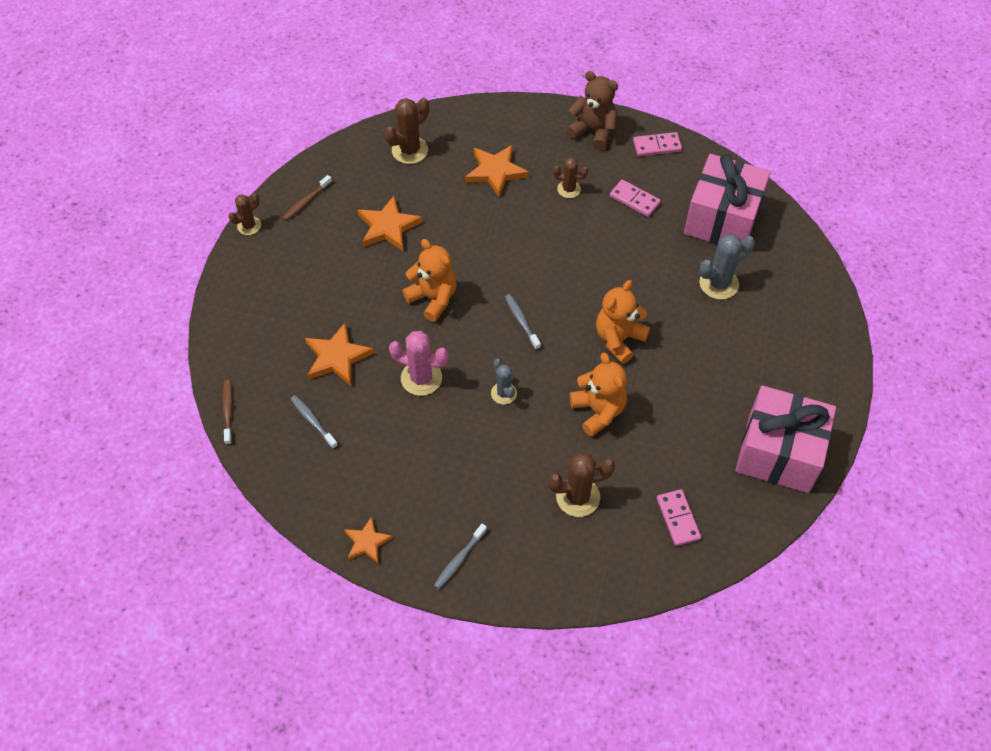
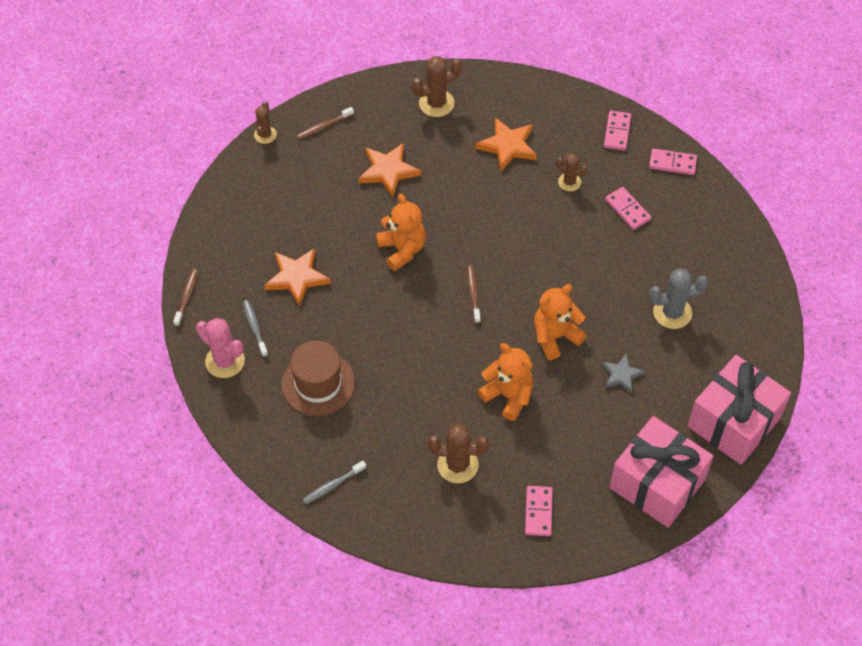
camera: 20 degrees right, 0 degrees up
brown cactus [229,194,261,235] -> brown cactus turned 60 degrees counterclockwise [254,101,277,144]
orange star [344,517,393,563] -> none
pink cactus [389,331,449,396] -> pink cactus moved to [196,318,245,378]
grey cactus [491,359,517,405] -> none
grey toothbrush [505,294,541,350] -> brown toothbrush [467,265,481,324]
brown teddy bear [566,71,618,150] -> pink domino [604,111,631,151]
orange teddy bear [570,352,627,437] -> orange teddy bear turned 45 degrees counterclockwise [478,343,533,421]
pink gift [684,154,771,244] -> pink gift moved to [688,355,791,465]
none -> brown hat [281,340,355,416]
none -> grey star [601,354,645,394]

